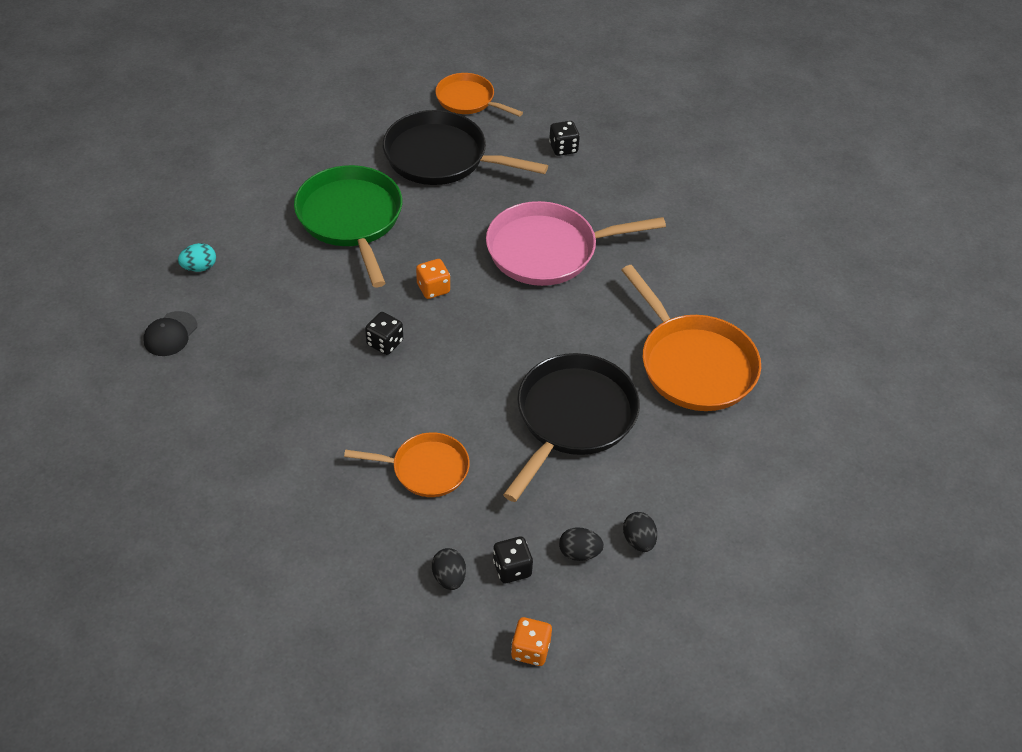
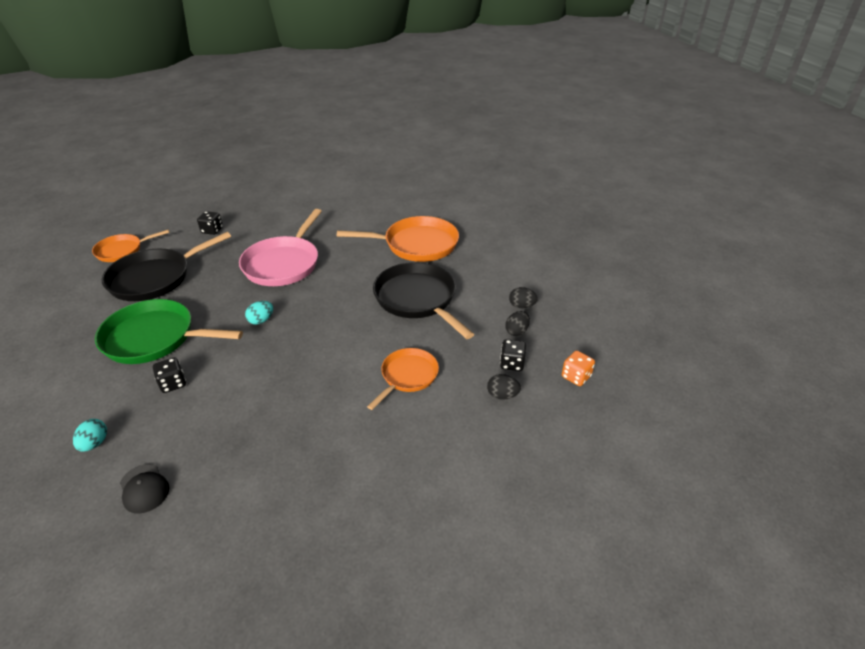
camera: 60 degrees left, 10 degrees down
black dice [365,312,403,355] -> black dice moved to [153,358,186,393]
orange dice [416,259,450,299] -> turquoise egg [245,301,273,325]

